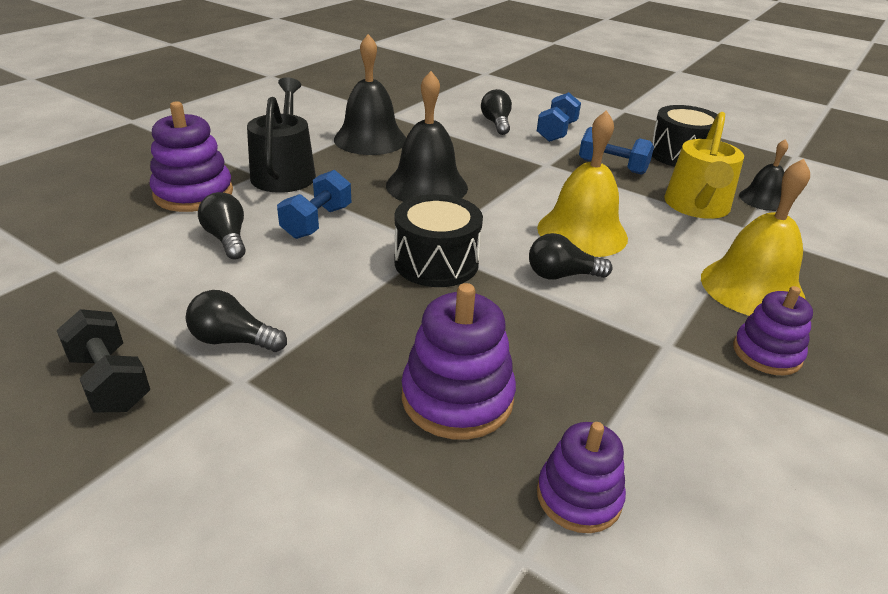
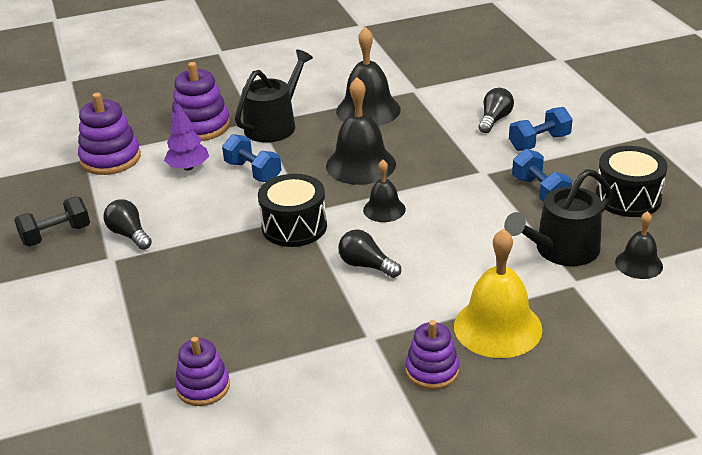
camera: 40 degrees right, 0 degrees up
black dumbbell [56,309,150,413] -> black dumbbell turned 60 degrees clockwise [14,197,90,247]
black light bulb [198,192,246,260] -> purple tree [164,103,209,171]
blue dumbbell [277,170,351,239] -> blue dumbbell turned 75 degrees clockwise [222,134,282,182]
purple stacking toy [402,283,516,440] -> purple stacking toy moved to [78,93,141,175]
yellow bell [537,110,628,257] -> none
yellow watering can [664,112,744,219] -> black watering can [504,169,612,266]
none -> black bell [363,160,406,222]

